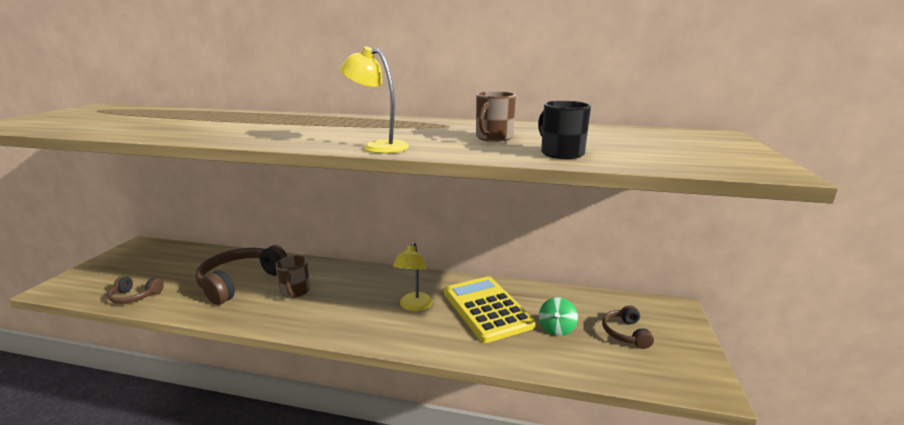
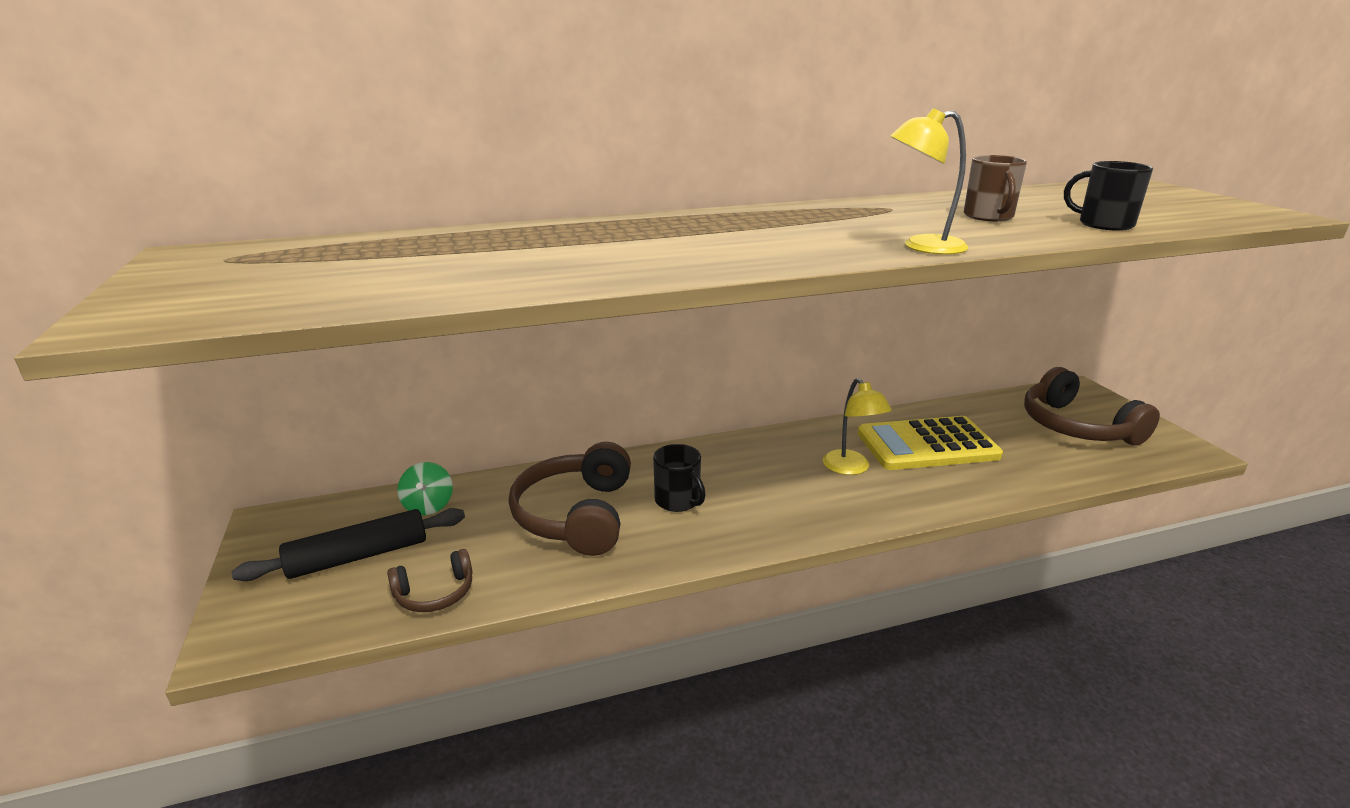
camera: 30 degrees left, 5 degrees up
brown mug [275,255,310,298] -> black mug [653,444,706,512]
yellow calculator [444,276,536,343] -> yellow calculator turned 45 degrees counterclockwise [858,416,1003,470]
green spinning top [539,297,578,336] -> green spinning top moved to [397,462,453,515]
brown headphones [602,305,654,349] -> brown headphones [1024,367,1160,445], size x1.94
none -> black rolling pin [232,508,465,581]

